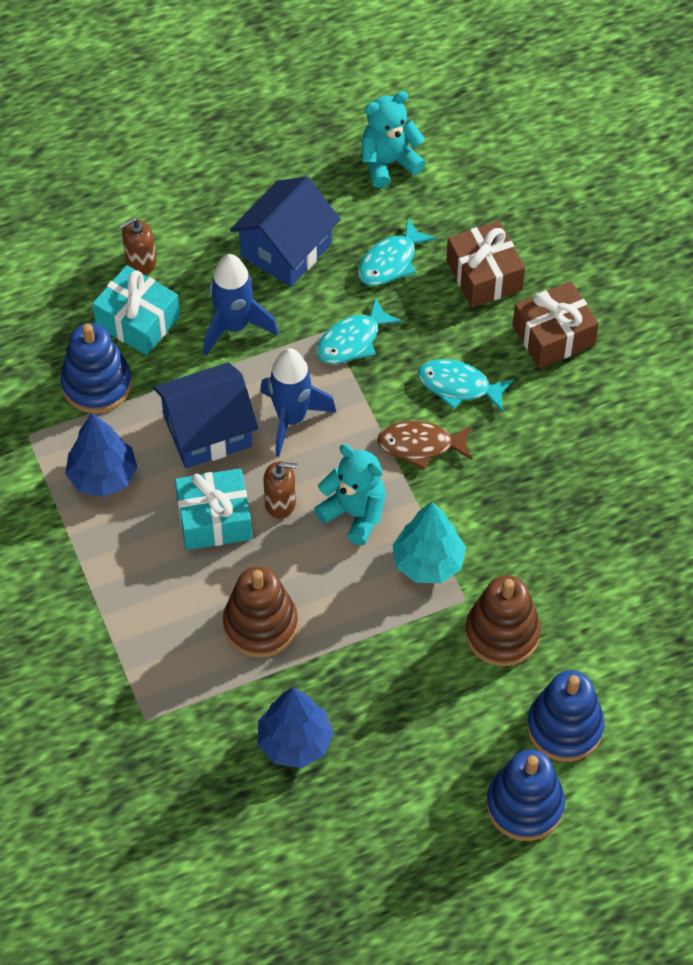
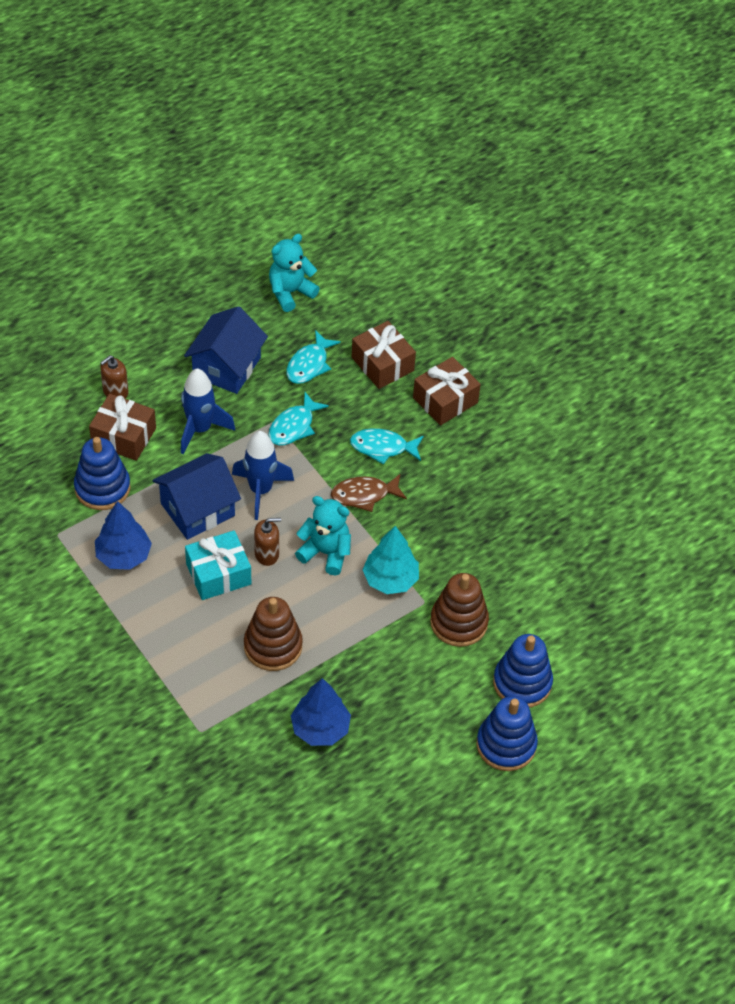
camera: 15 degrees left, 5 degrees down
turquoise gift [92,265,180,355] -> brown gift [89,394,156,461]

